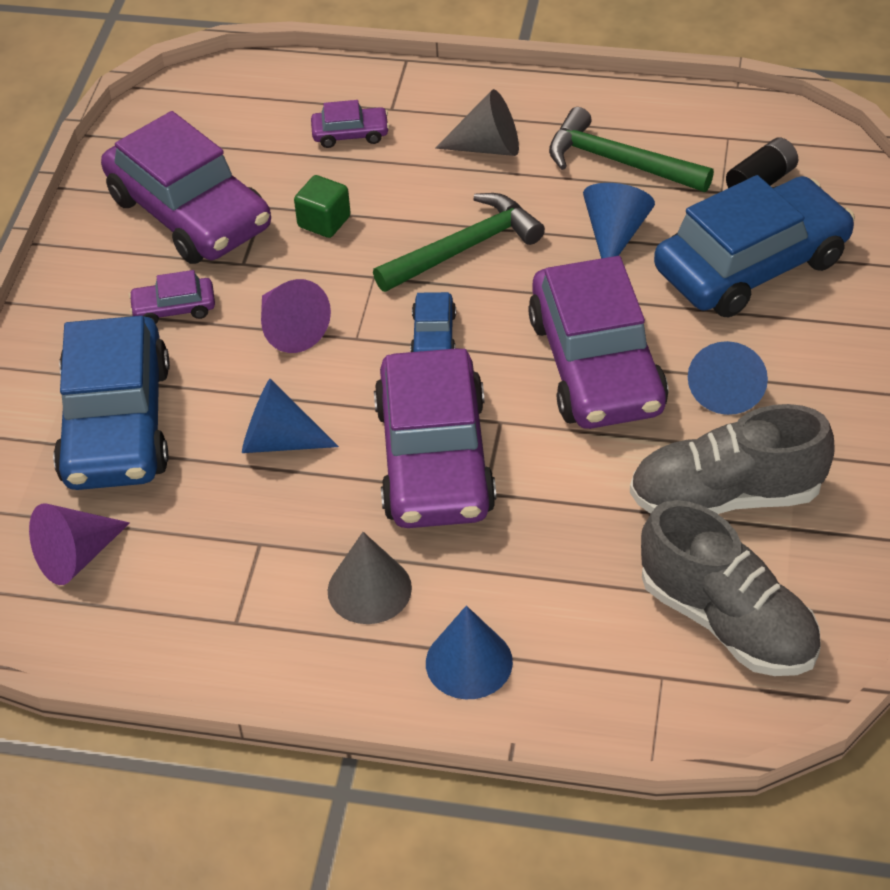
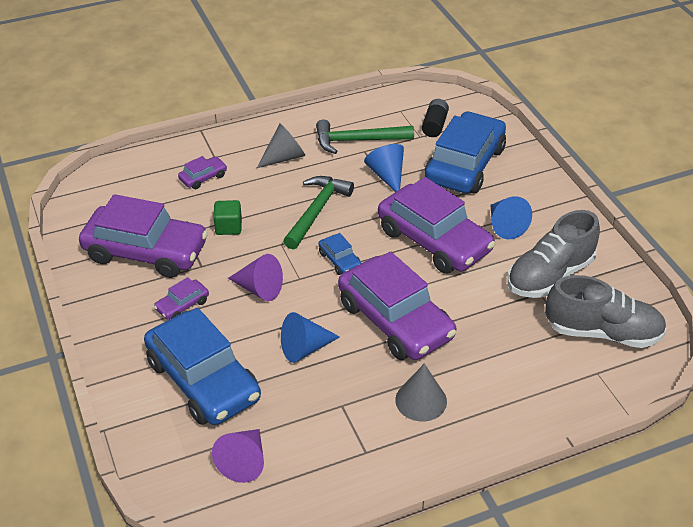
camera: 35 degrees left, 5 degrees down
blue cone [426,606,513,699] -> none

